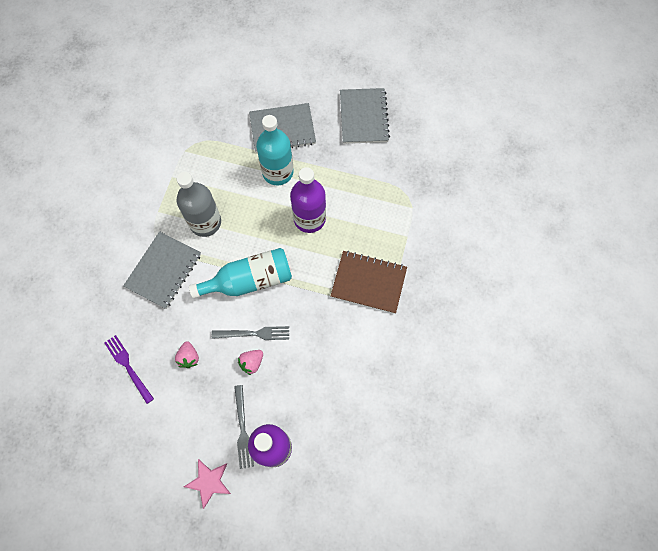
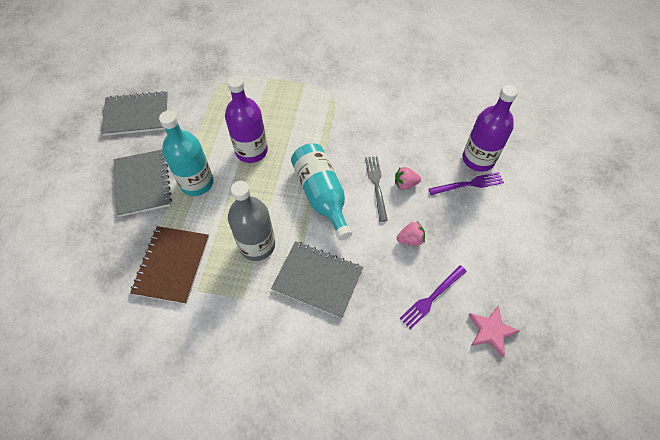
camera: 95 degrees left, 10 degrees down
pink star [184,459,231,509] -> pink star moved to [469,305,520,357]
grey fork [234,385,254,469] -> purple fork [429,172,504,195]
pink strawberry [238,350,263,375] -> pink strawberry turned 135 degrees clockwise [395,167,421,190]
brown notebook [330,251,407,314] -> brown notebook moved to [130,226,209,304]

